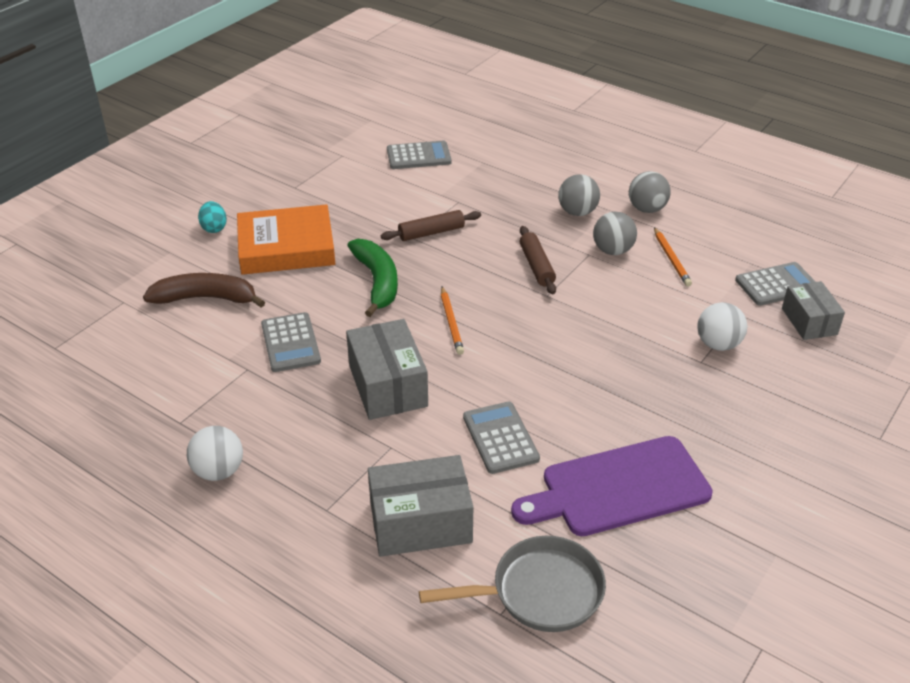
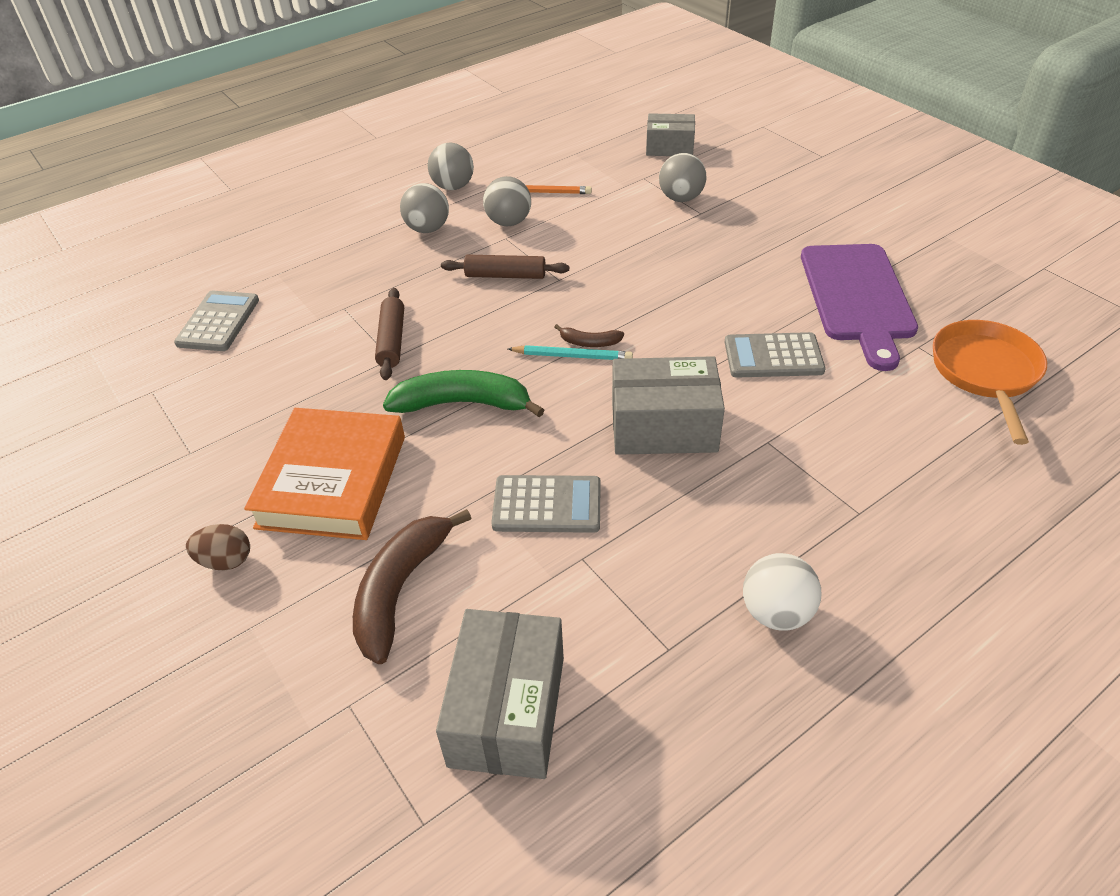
camera: 70 degrees left, 5 degrees up
turquoise egg [198,201,227,233] -> brown egg [186,524,250,570]
grey box [368,455,473,557] -> grey box moved to [436,609,564,779]
grey pan [419,536,606,632] -> orange pan [933,320,1047,445]
orange pencil [441,287,464,355] -> turquoise pencil [508,345,633,360]
white ball [697,302,747,351] -> grey ball [659,153,706,202]
grey calculator [735,262,816,306] -> none
none -> brown banana [555,324,624,347]

